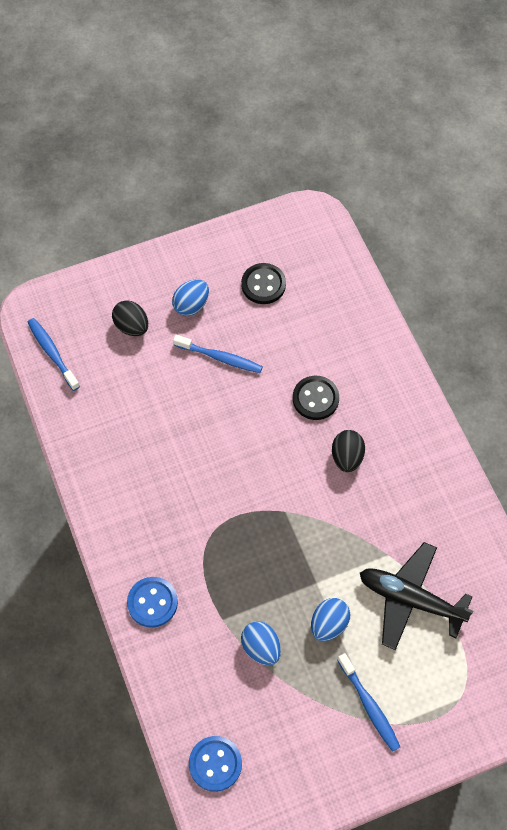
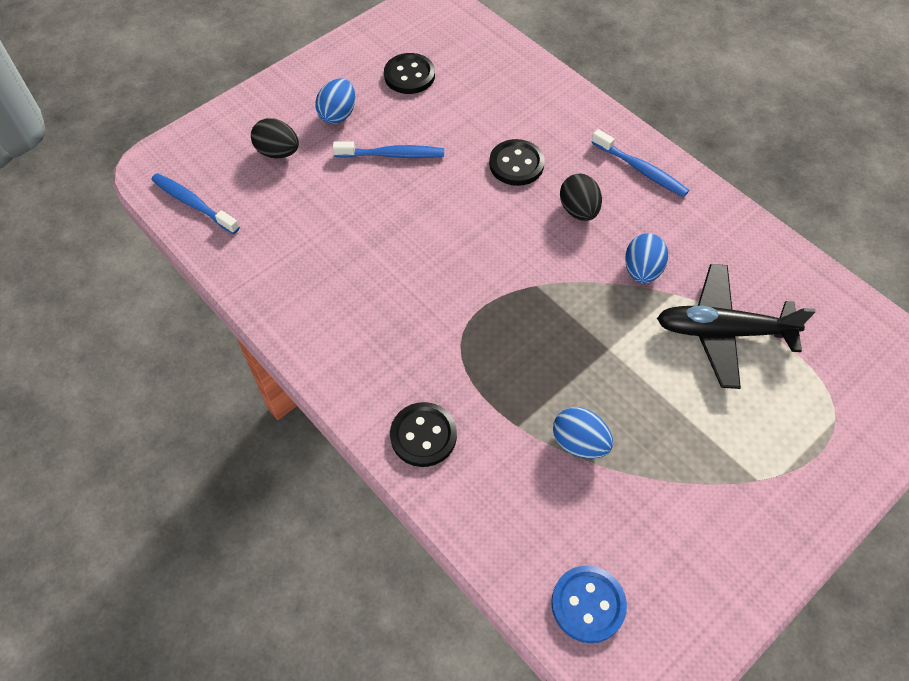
camera: 20 degrees left, 5 degrees down
blue button [127,577,178,628] -> black button [390,402,457,467]
blue egg [311,598,350,641] -> blue egg moved to [625,233,668,283]
blue toothbrush [337,653,400,752] -> blue toothbrush moved to [591,129,689,197]

